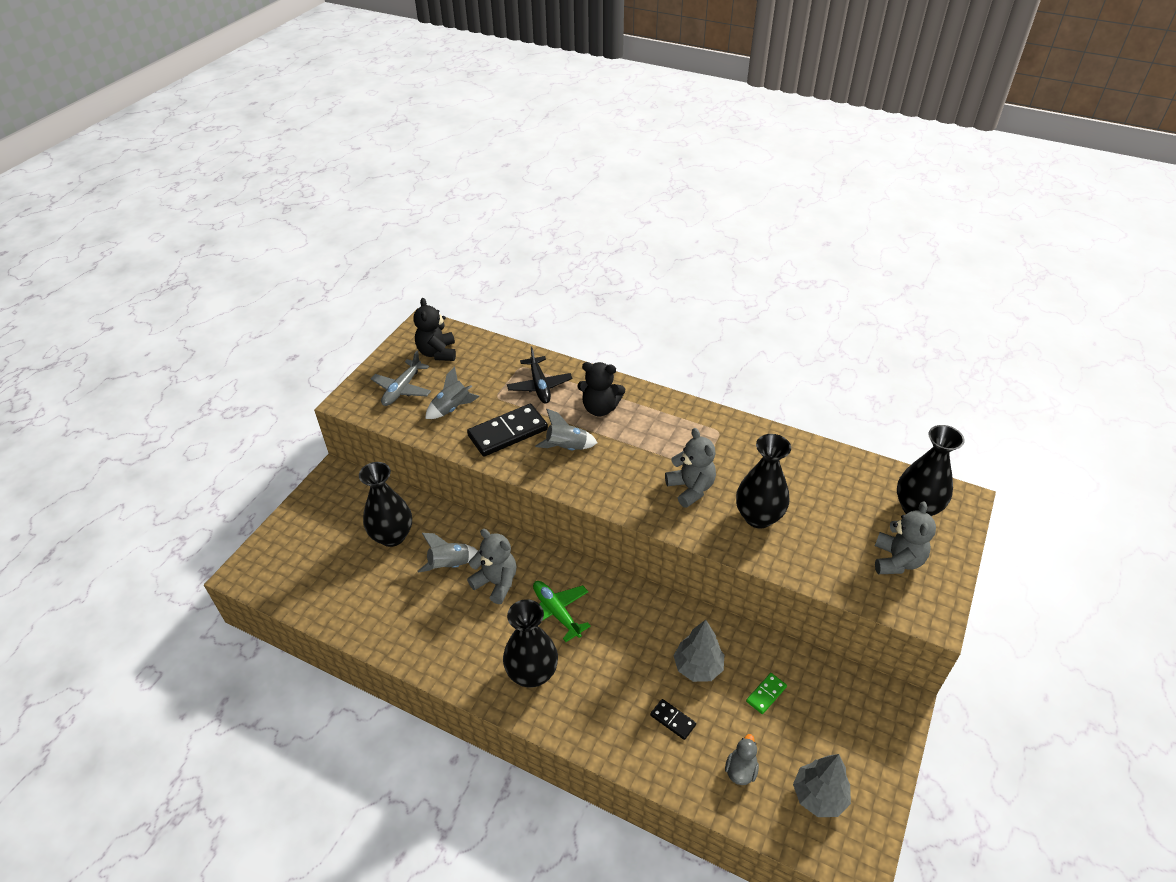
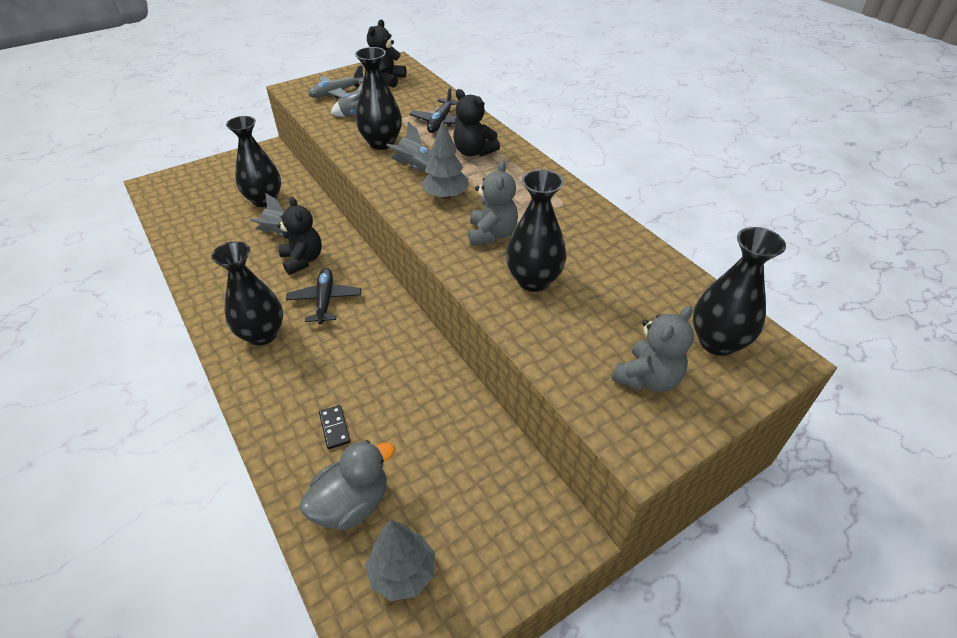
camera: 30 degrees right, 0 degrees up
black domino [467,404,548,457] -> black vase [355,47,402,150]
grey teddy bear [467,529,517,604] -> black teddy bear [277,197,322,275]
green plane [533,581,591,642] -> black plane [286,268,361,325]
grey tree [674,620,724,682] -> grey tree moved to [421,120,468,199]
grey duck [725,734,759,785] -> grey duck [300,440,395,531], size x1.78
green domino [746,673,787,714] -> none

